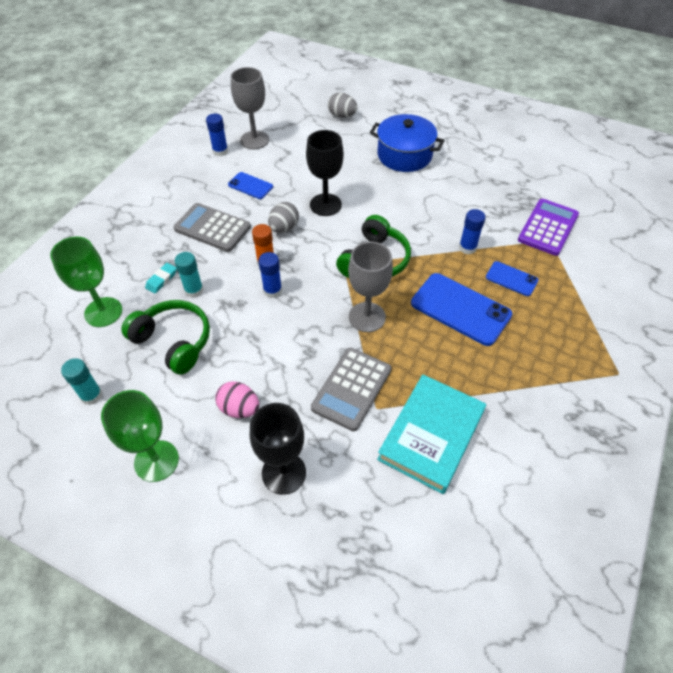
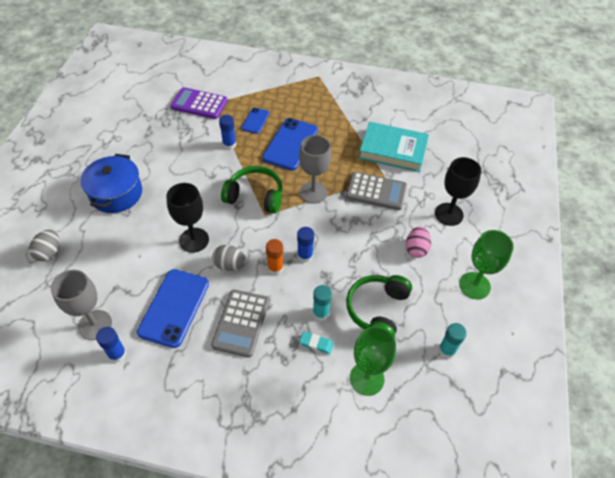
camera: 105 degrees left, 0 degrees up
blue phone [228,172,273,199] -> blue phone [137,269,209,348], size x1.86

